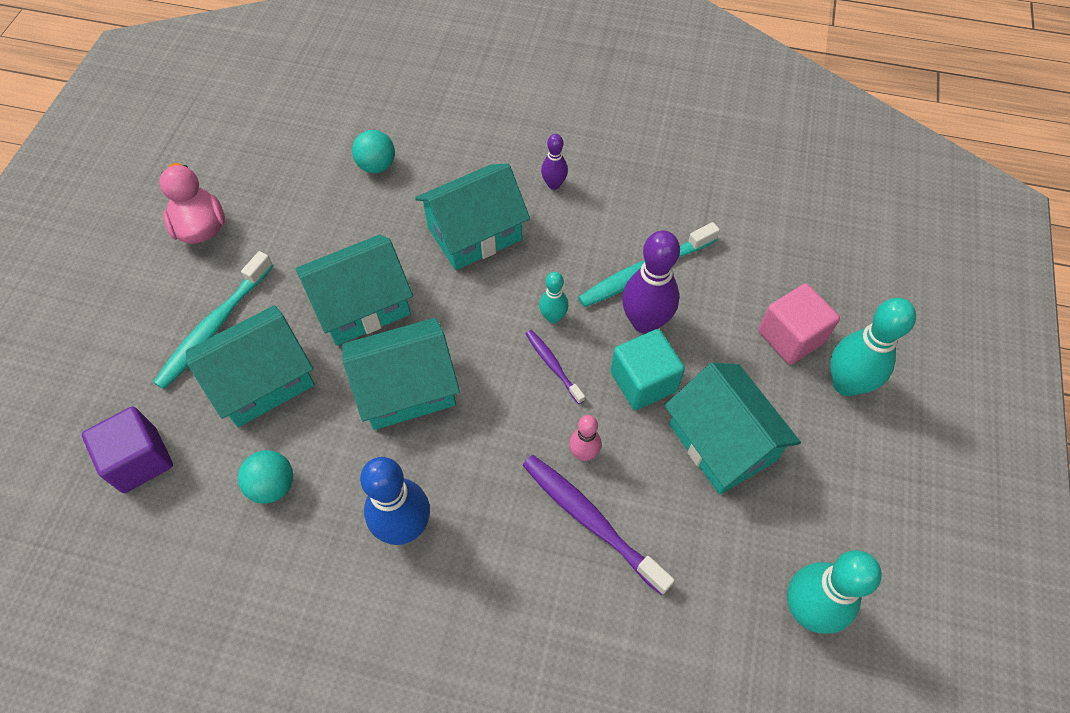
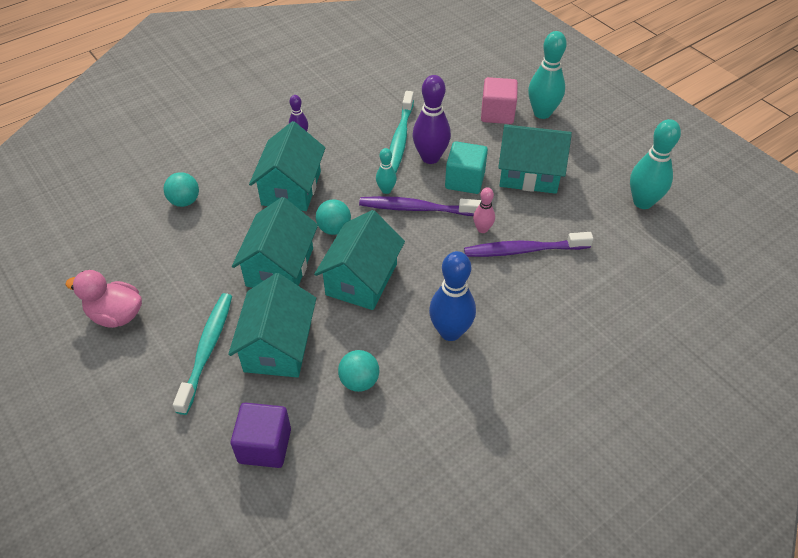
camera: 50 degrees left, 10 degrees down
turquoise toothbrush [153,251,273,390] -> turquoise toothbrush turned 150 degrees counterclockwise [173,293,232,415]
purple toothbrush [526,330,585,404] -> purple toothbrush [359,196,481,216], size x1.80
none -> turquoise ball [316,199,351,235]

